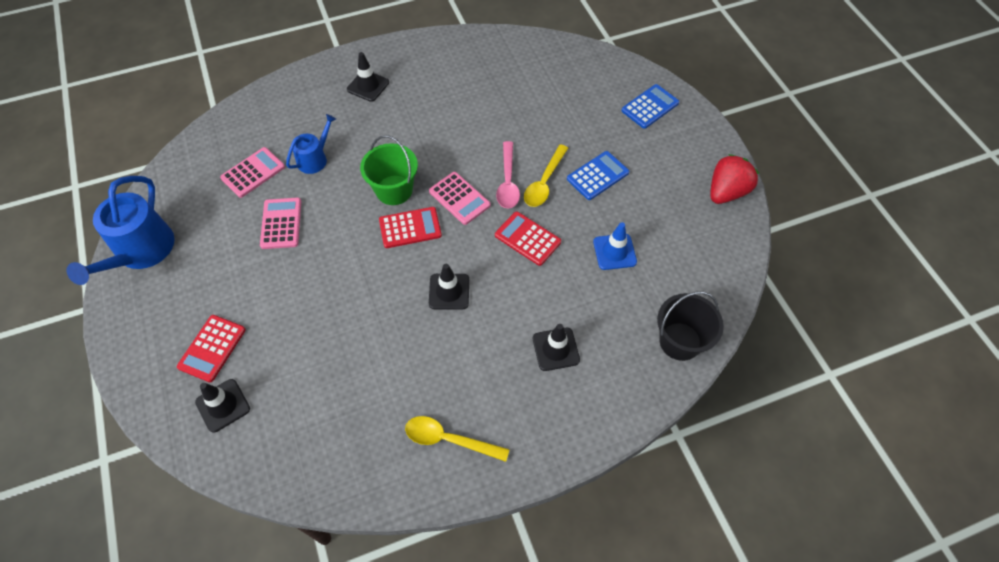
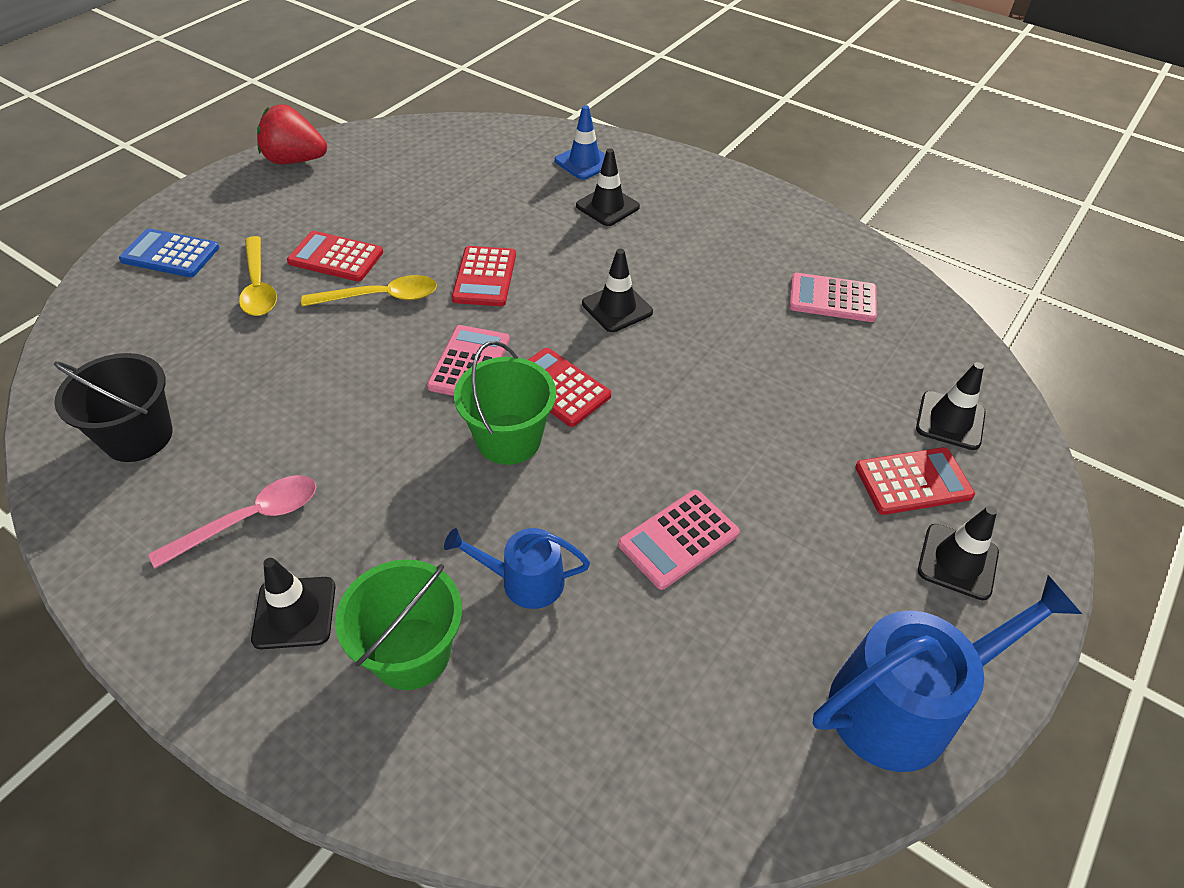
camera: 125 degrees left, 10 degrees down
pink calculator [220,147,285,198] -> pink calculator moved to [789,273,877,322]
yellow spoon [405,416,510,462] -> yellow spoon moved to [239,236,277,316]
pink spoon [496,141,520,209] -> pink spoon moved to [148,475,316,569]
blue calculator [567,151,629,200] -> red calculator [287,231,383,281]
blue traffic cone [593,222,637,270] -> blue traffic cone moved to [555,105,605,180]
black bucket [657,291,724,361] -> black bucket moved to [54,353,173,462]
none -> green bucket [335,559,462,690]
none -> black traffic cone [918,506,999,600]

